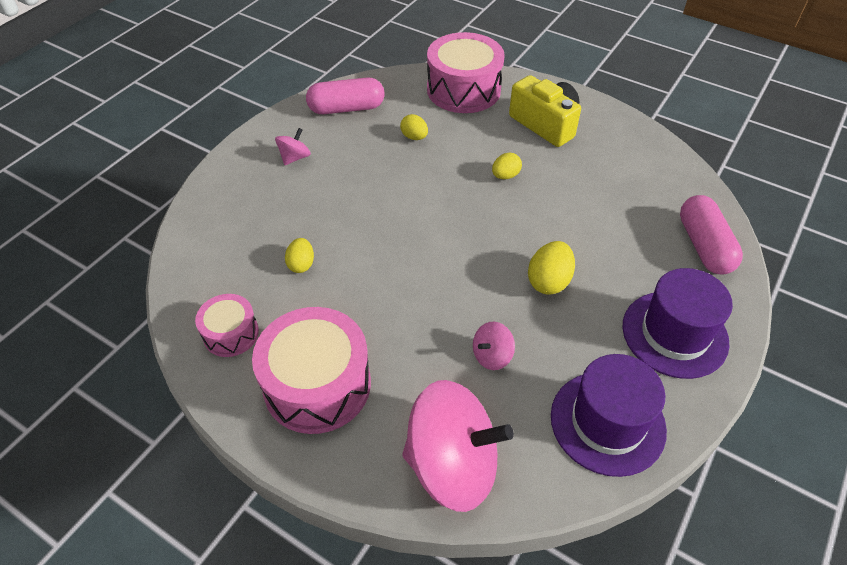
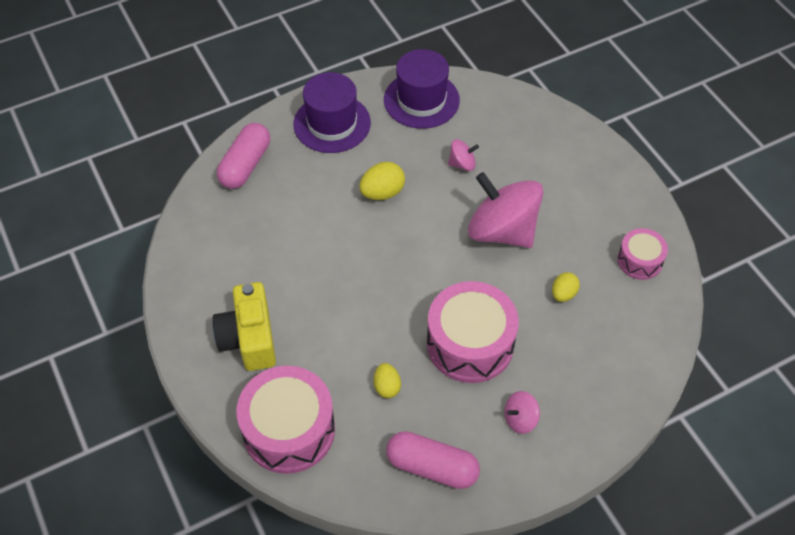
camera: 150 degrees left, 5 degrees up
pink drum [252,307,371,434] -> pink drum moved to [427,281,519,383]
pink spinning top [402,380,514,512] -> pink spinning top moved to [468,172,543,248]
yellow egg [492,152,522,179] -> none

